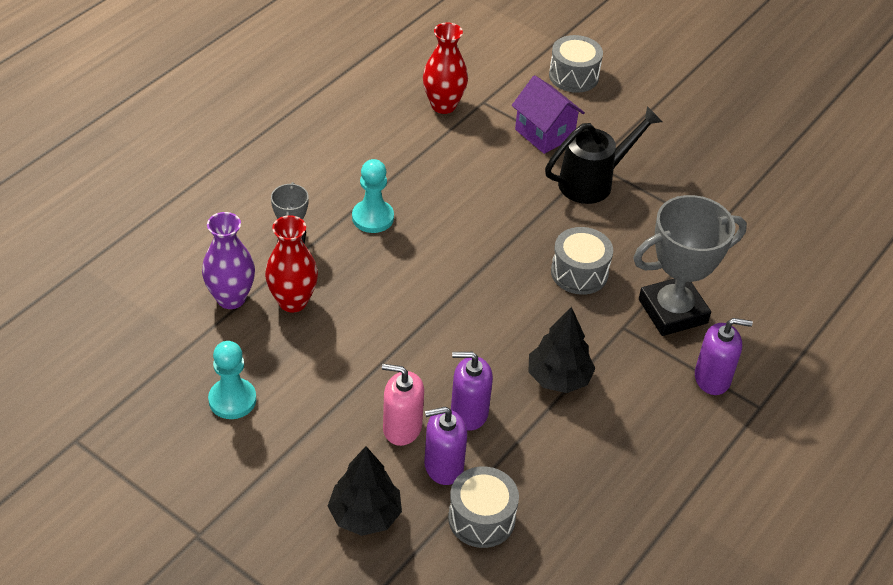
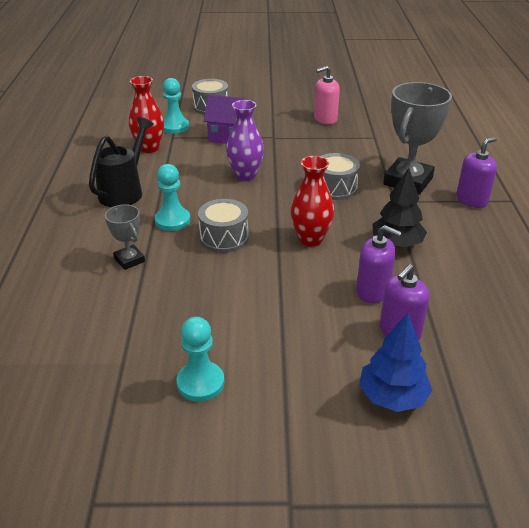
camera: 35 degrees left, 10 degrees down
purple vase [202,212,255,309] -> purple vase moved to [226,100,264,181]
red vase [265,215,318,313] -> red vase moved to [291,156,334,247]
black tree [328,446,402,536] -> blue tree [359,313,432,412]
pink soap dispenser [382,364,424,446] -> pink soap dispenser moved to [314,66,340,124]
grey drum [448,467,519,548] -> grey drum moved to [198,199,249,253]
purple soap dispenser [451,352,493,431] -> purple soap dispenser turned 120 degrees counterclockwise [356,225,402,303]
black watering can [545,106,662,204] -> black watering can moved to [89,117,154,207]
none -> turquoise pawn [163,78,189,134]

